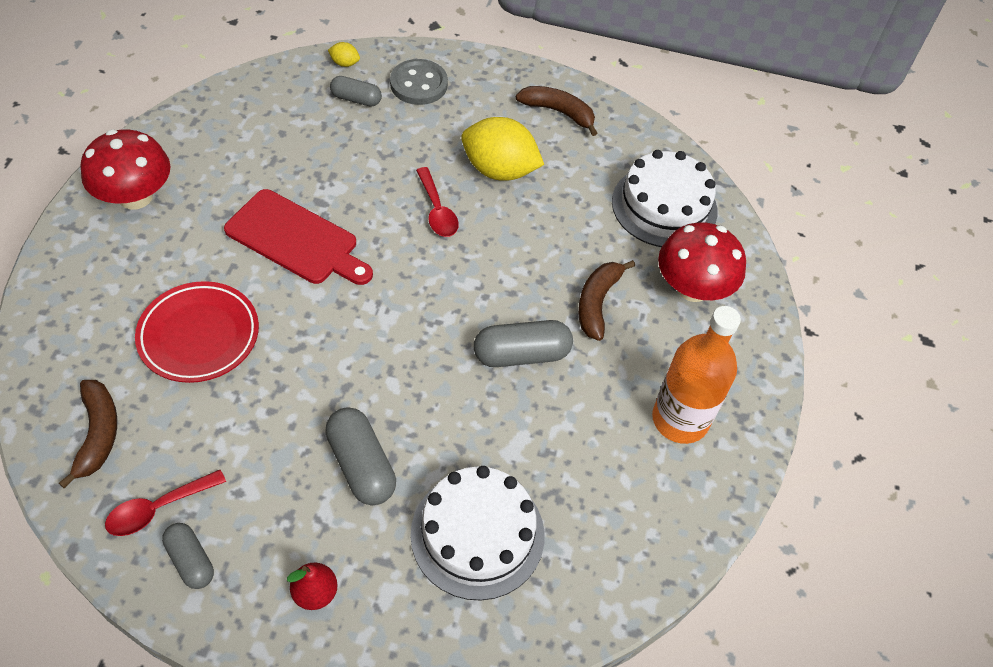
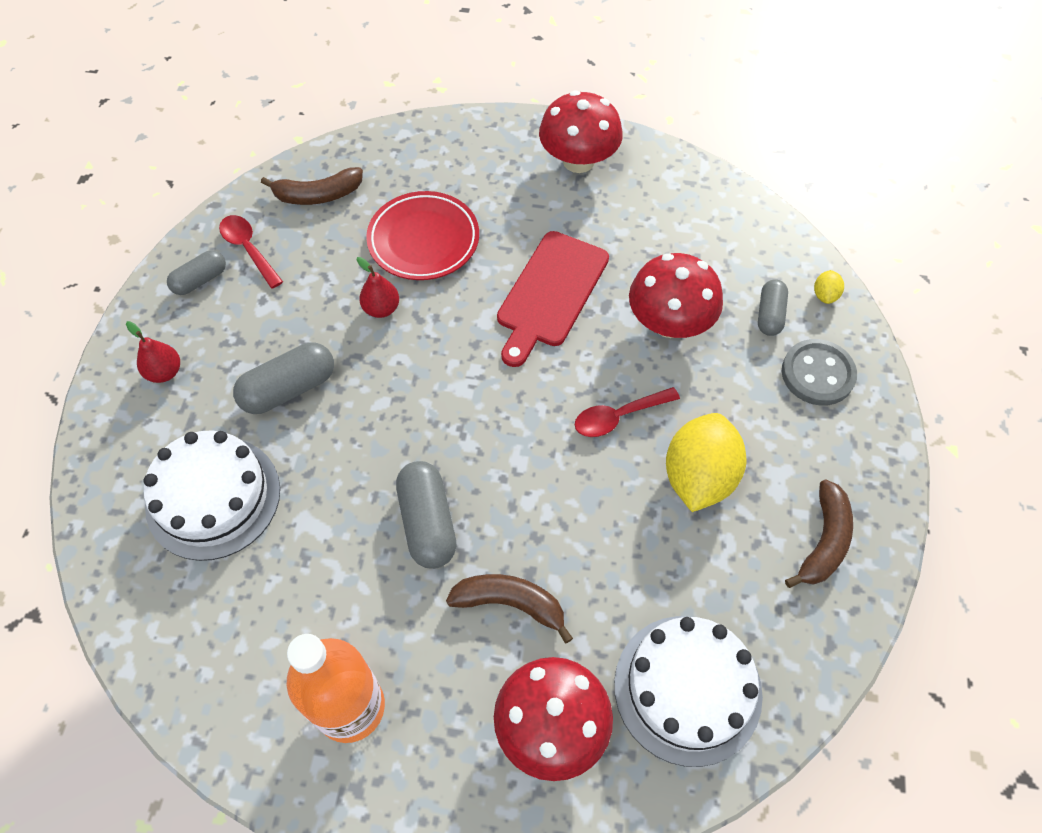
camera: 90 degrees right, 5 degrees up
none -> red pear [357,257,399,318]
none -> red mushroom [629,253,723,338]

